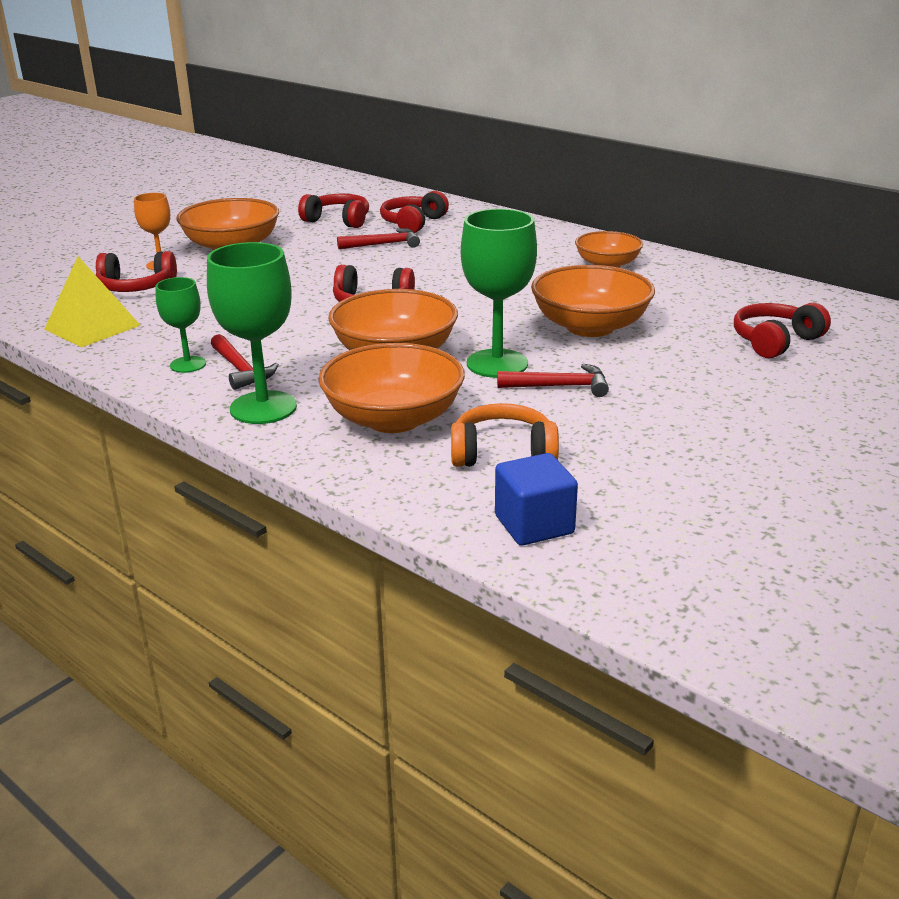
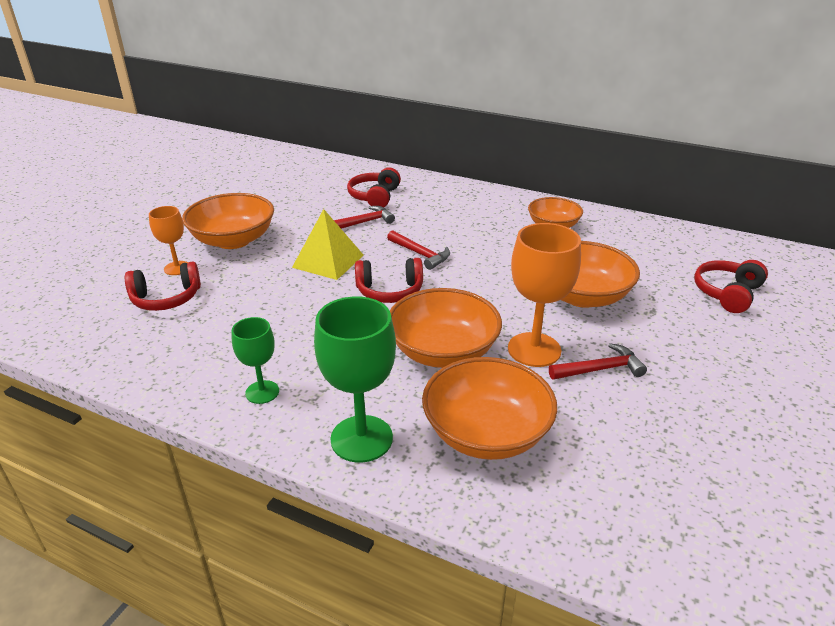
camera: 15 degrees left, 5 degrees up
yellow pyramid [44,256,141,347] -> yellow pyramid moved to [292,209,364,280]
red hammer [211,334,279,390] -> red hammer moved to [387,230,450,270]
red headphones [298,194,369,228] -> none
orange headphones [451,403,559,467] -> none
green goblet [461,209,537,378] -> orange goblet [508,223,581,367]
blue cube [495,453,578,546] -> none

